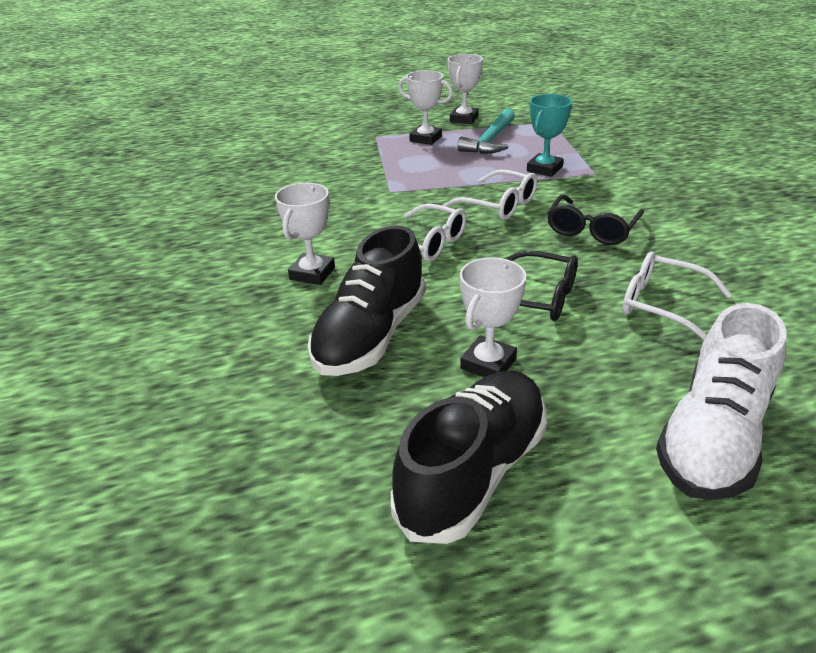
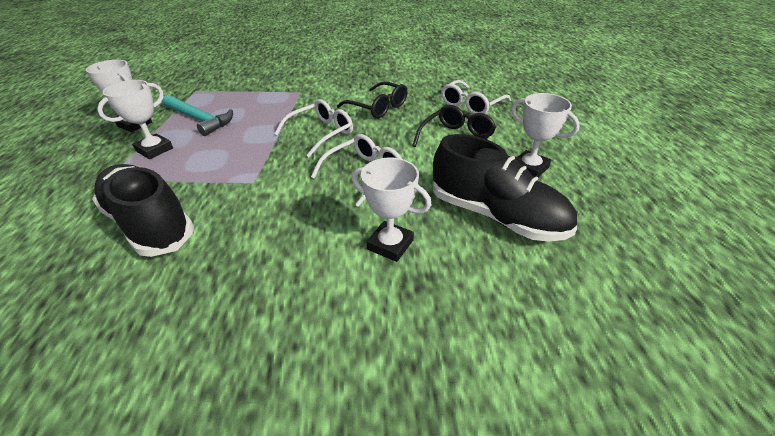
camera: 80 degrees left, 5 degrees up
black shoe [391,370,547,544] -> black shoe moved to [92,164,194,257]
turquoise trophy [527,94,572,177] -> none
white shoe [656,303,787,500] -> none

